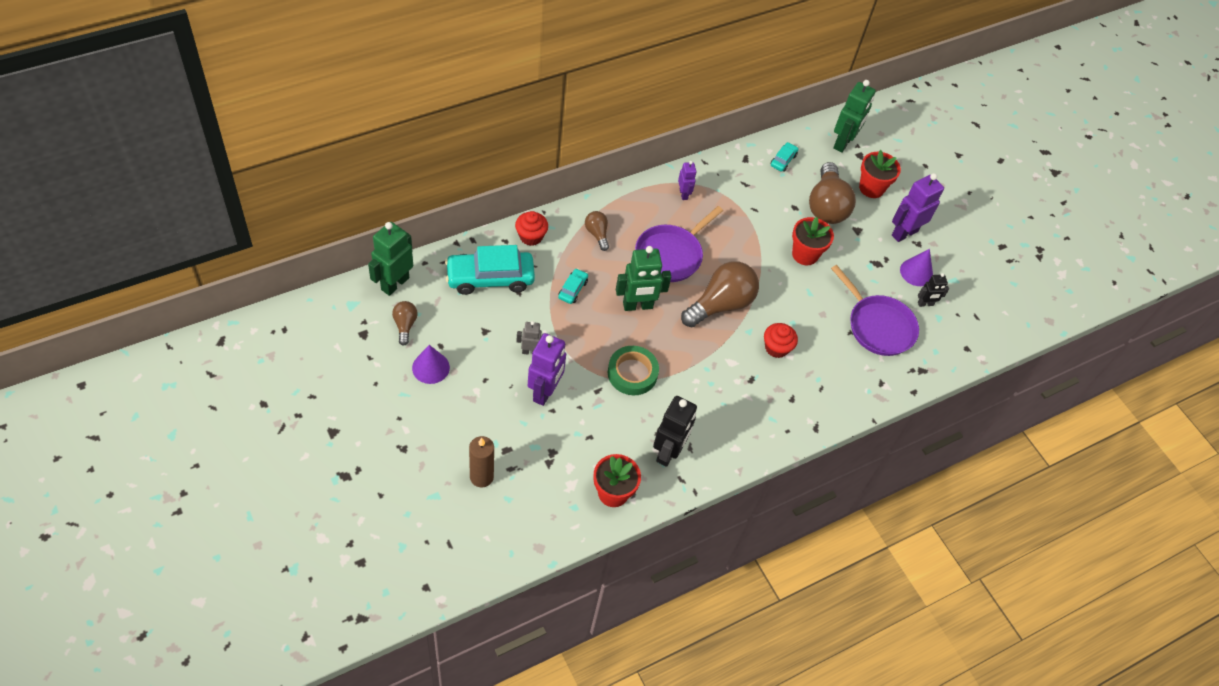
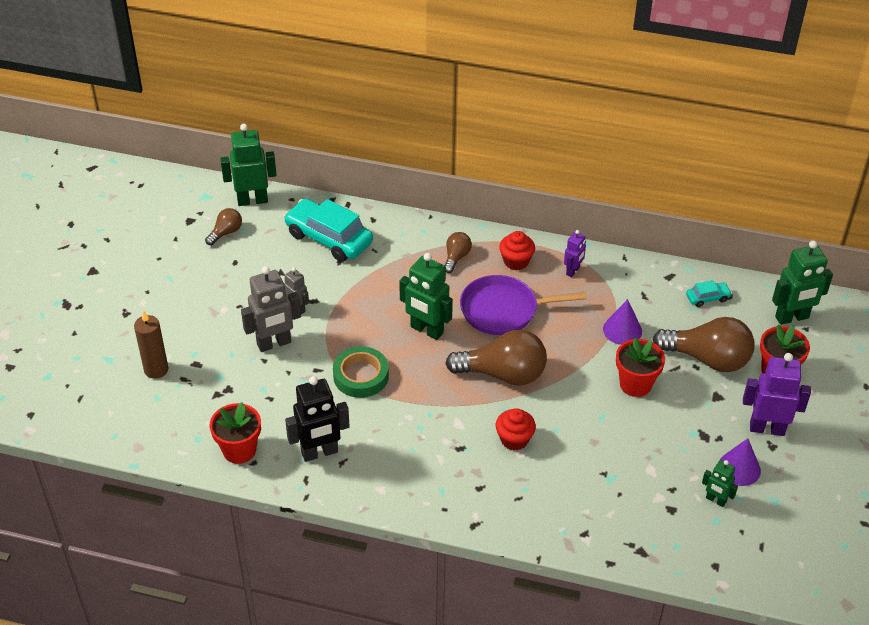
camera: 50 degrees right, 10 degrees down
purple cone [412,345,450,384] -> purple cone moved to [603,299,642,345]
red cupcake [515,211,548,246] -> red cupcake moved to [499,231,535,270]
purple robot [528,333,566,406] -> grey robot [241,266,301,352]
turquoise car [558,268,588,304] -> none
brown light bulb [809,162,856,224] -> brown light bulb turned 120 degrees counterclockwise [653,317,755,372]
purple pan [831,265,919,356] -> none
black robot [918,273,949,307] -> green robot [702,460,738,507]

